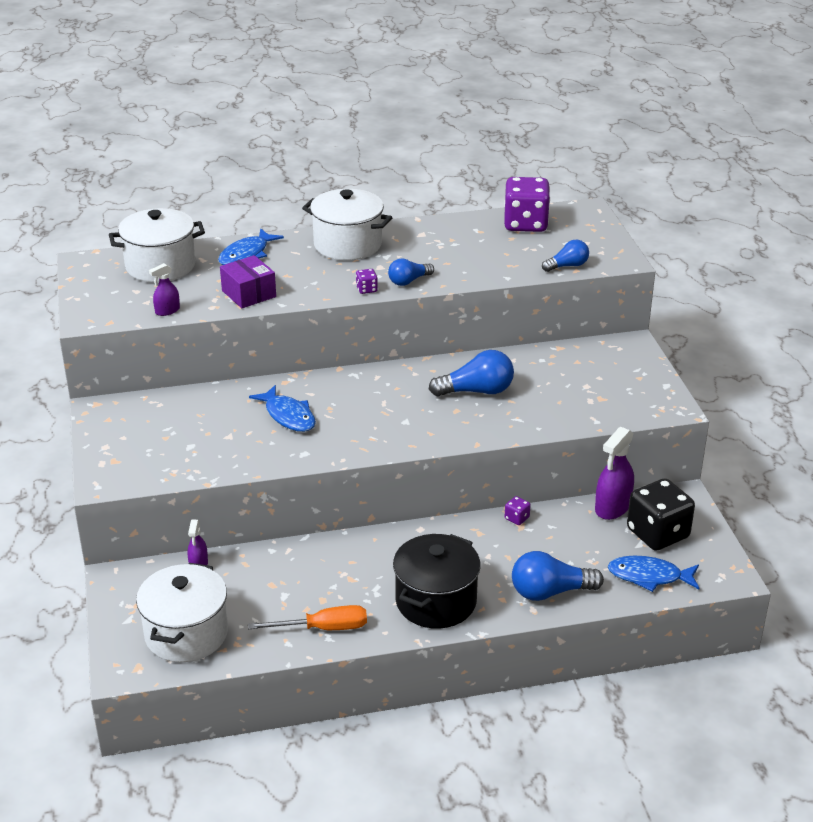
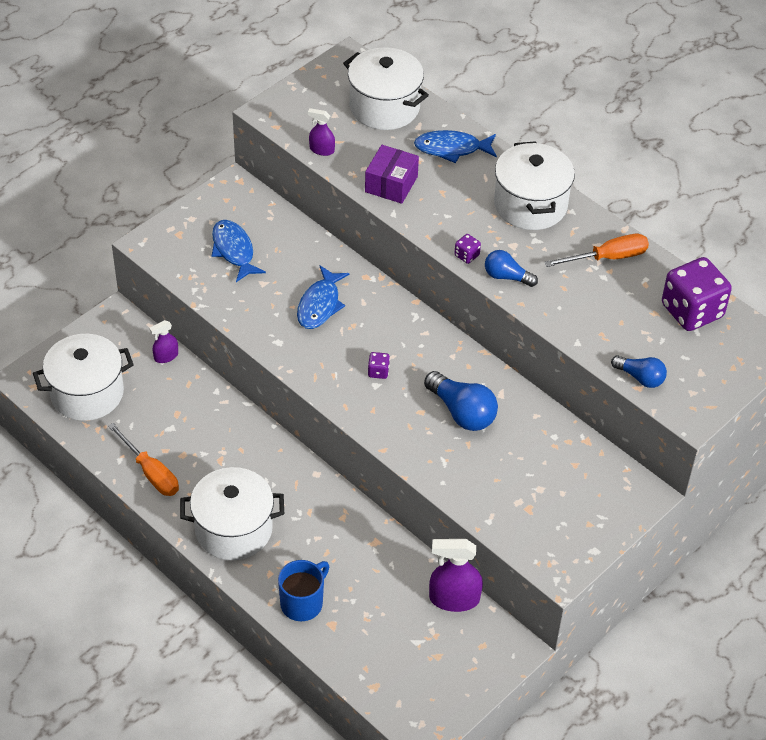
camera: 55 degrees right, 15 degrees up
black pot [393,534,481,629] -> white pot [180,467,284,560]
purple dice [505,496,531,525] -> purple dice moved to [368,352,390,379]
blue light bulb [512,551,604,601] -> blue mug [278,560,329,621]
blue fish [608,556,699,592] -> blue fish moved to [212,220,266,282]
black dice [627,478,695,551] -> none
none -> orange screwdriver [545,234,649,267]

